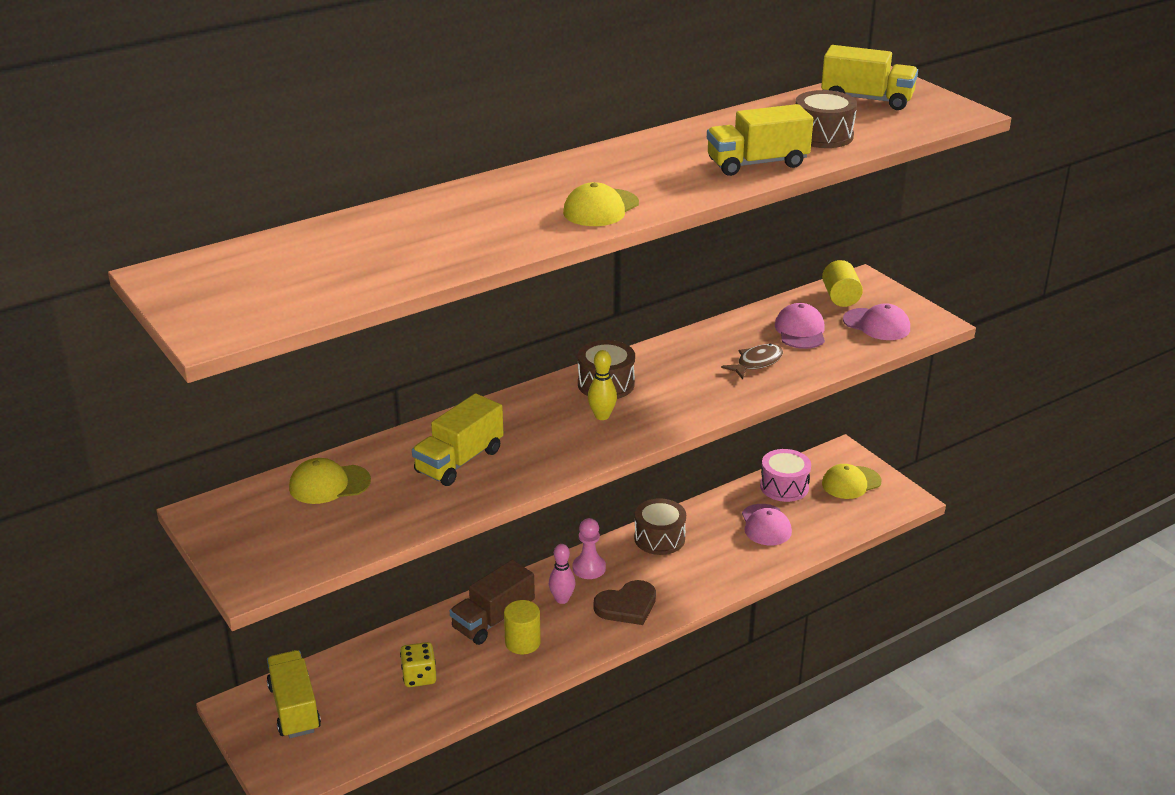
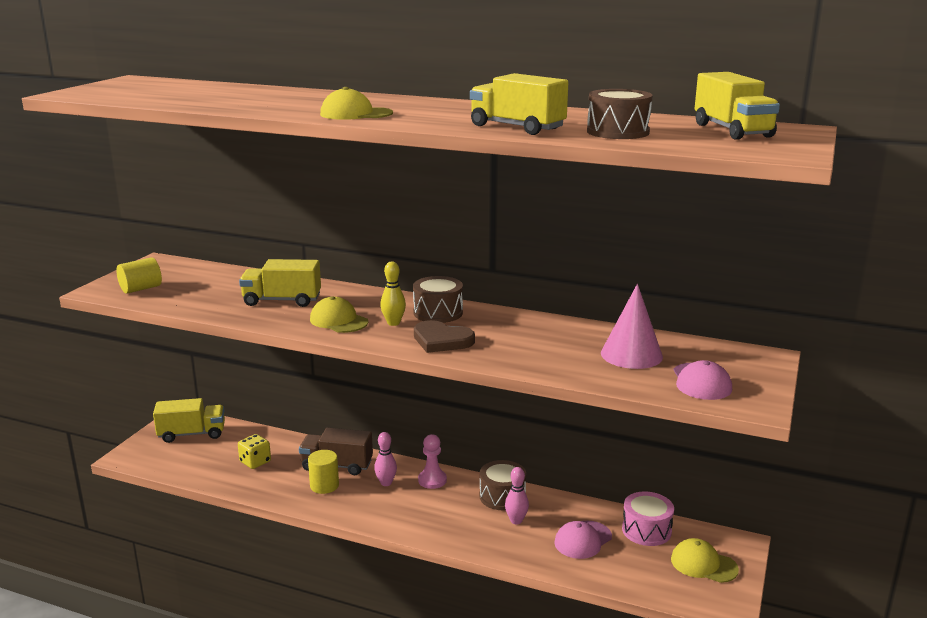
camera: 55 degrees right, 10 degrees down
yellow truck [267,650,321,738] -> yellow truck turned 45 degrees clockwise [153,398,225,443]
yellow cap [289,458,371,504] -> yellow cap moved to [310,296,368,333]
brown heart [594,580,656,625] -> brown heart moved to [414,320,475,353]
brown fish [721,344,783,379] -> none
pink cap [775,303,825,349] -> pink cone [601,284,663,369]
yellow cylinder [822,260,863,307] -> yellow cylinder moved to [117,257,162,294]
none -> pink bowling pin [505,467,529,524]

